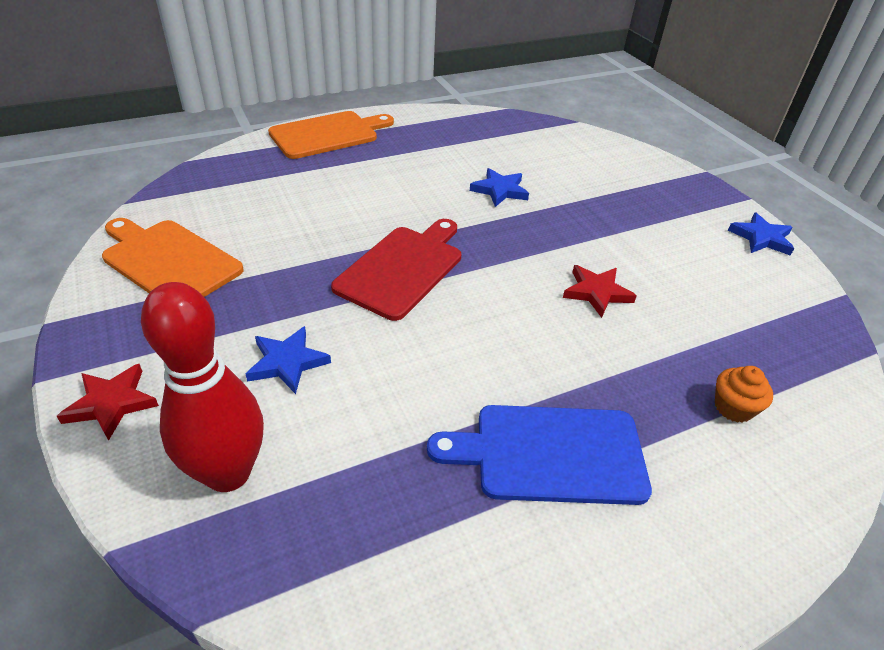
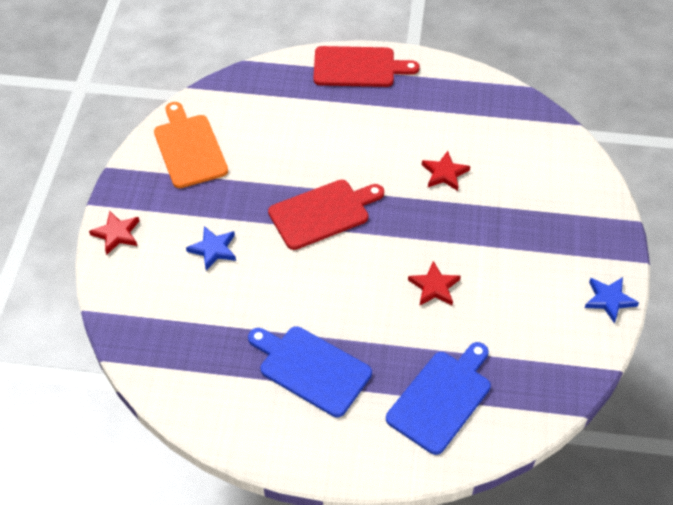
camera: 35 degrees right, 10 degrees up
red bowling pin [141,282,264,492] -> none
orange cutting board [268,111,394,159] -> red cutting board [313,46,420,87]
blue star [470,168,529,207] -> red star [422,151,470,191]
orange cupcake [715,366,773,423] -> blue cutting board [386,342,491,455]

